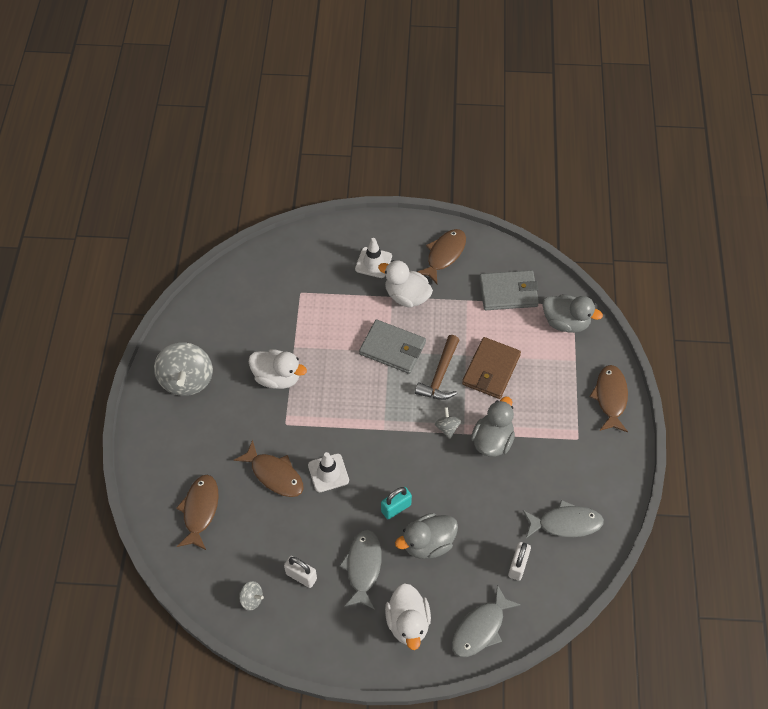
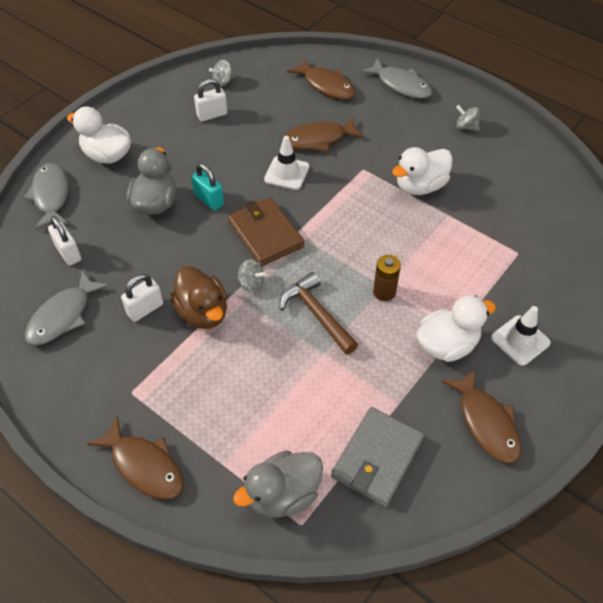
camera: 125 degrees right, 5 degrees down
grey spinning top [154,342,213,396] -> grey spinning top [456,105,480,131], size x0.45
grey fish [339,530,382,609] -> grey fish moved to [360,58,432,99]
grey wallet [359,319,426,374] -> brown battery [373,255,401,301]
turquoise padlock [381,487,412,519] -> turquoise padlock turned 45 degrees counterclockwise [191,163,224,211]
brown wallet [462,337,521,399] -> brown wallet moved to [228,197,304,266]
grey duck [471,397,515,457] -> brown duck [170,266,227,329]
none -> white padlock [121,274,163,322]

